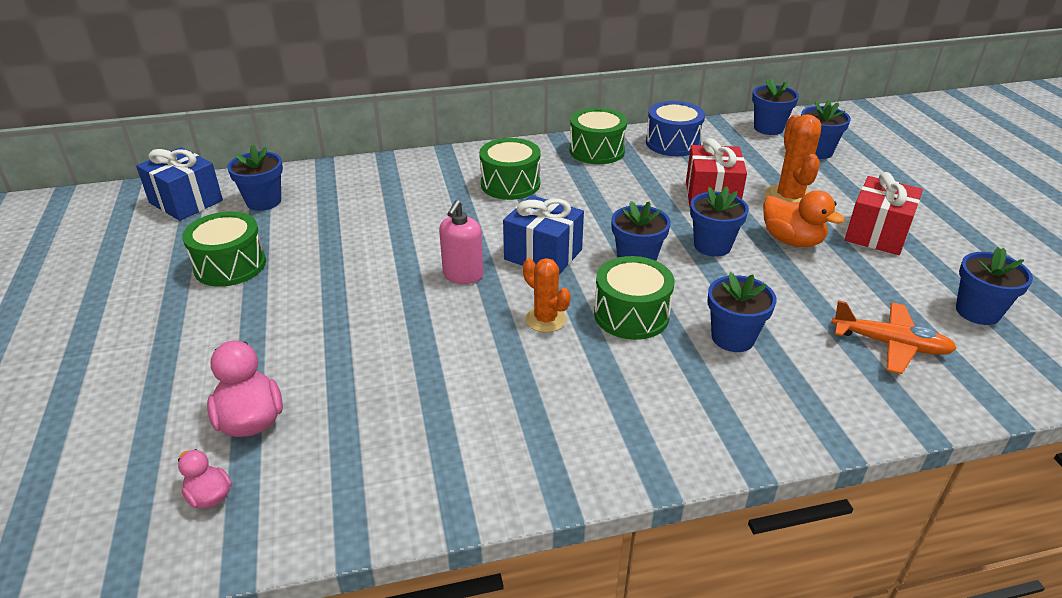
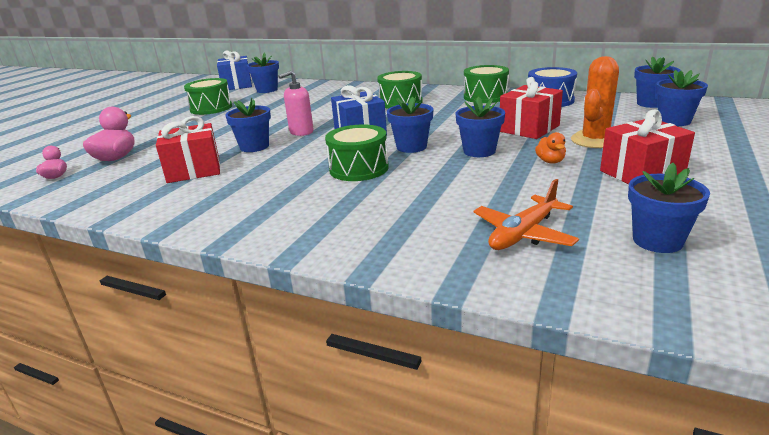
camera: 40 degrees right, 10 degrees down
orange cactus [523,258,571,332] -> none
blue flower pot [707,272,777,352] -> blue flower pot moved to [225,98,271,152]
orange duck [763,190,844,247] -> orange duck [535,132,566,164], size x0.57
orange plane [831,300,957,374] -> orange plane turned 75 degrees clockwise [473,179,579,250]
none -> red gift [156,116,220,183]

